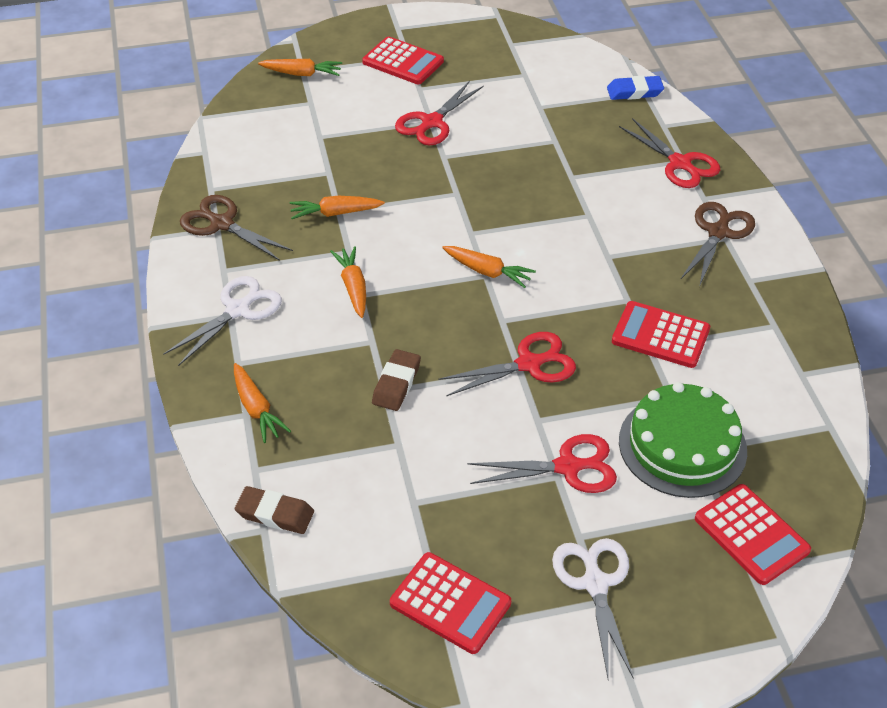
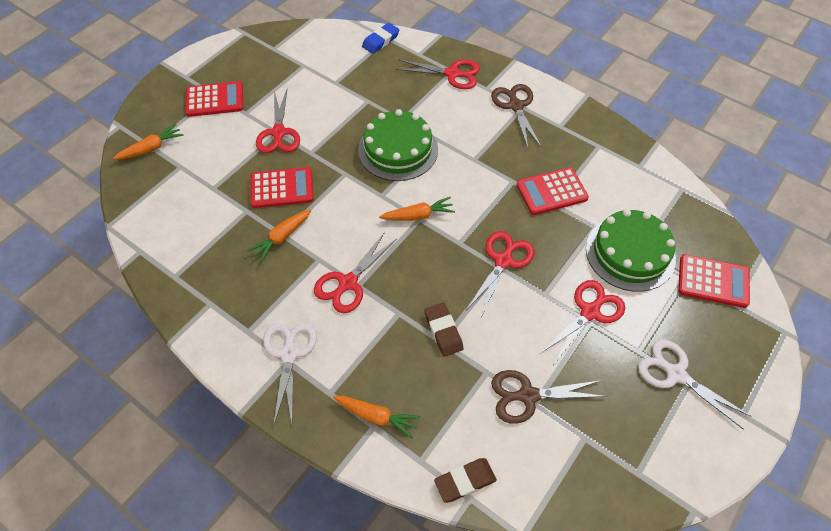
camera: 40 degrees left, 10 degrees up
brown scissors [180,195,293,261] -> brown scissors moved to [491,370,607,424]
orange carrot [330,246,366,318] -> red scissors [314,232,397,313]
red calculator [390,552,511,654] -> red calculator moved to [251,167,314,208]
none -> green cake [358,109,438,181]

